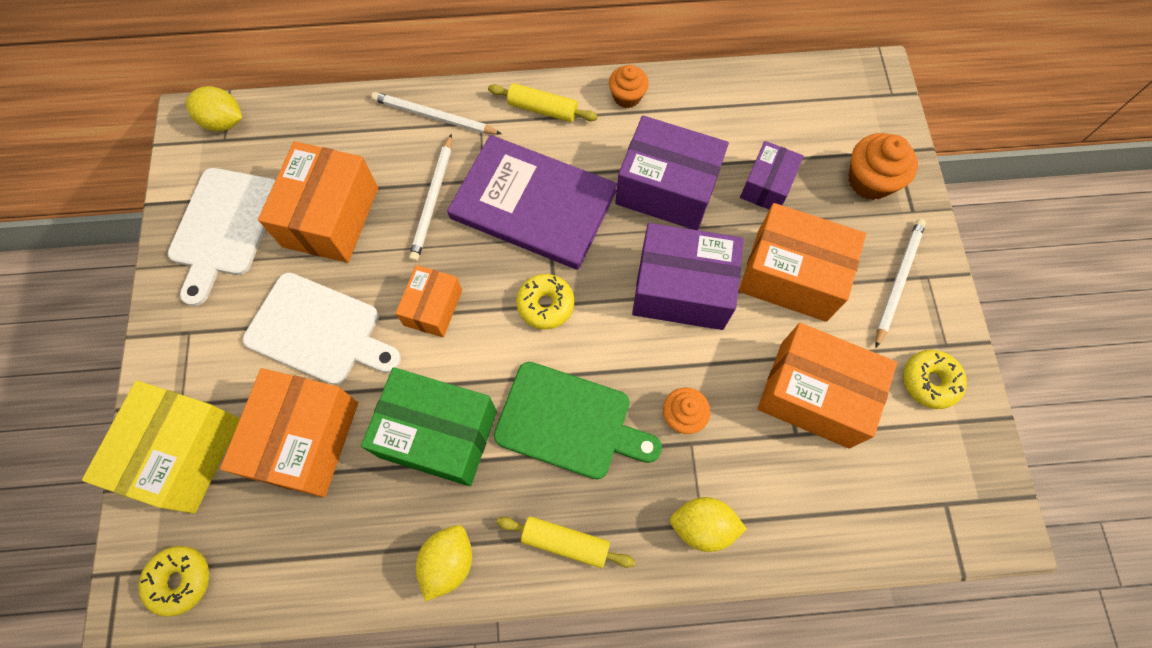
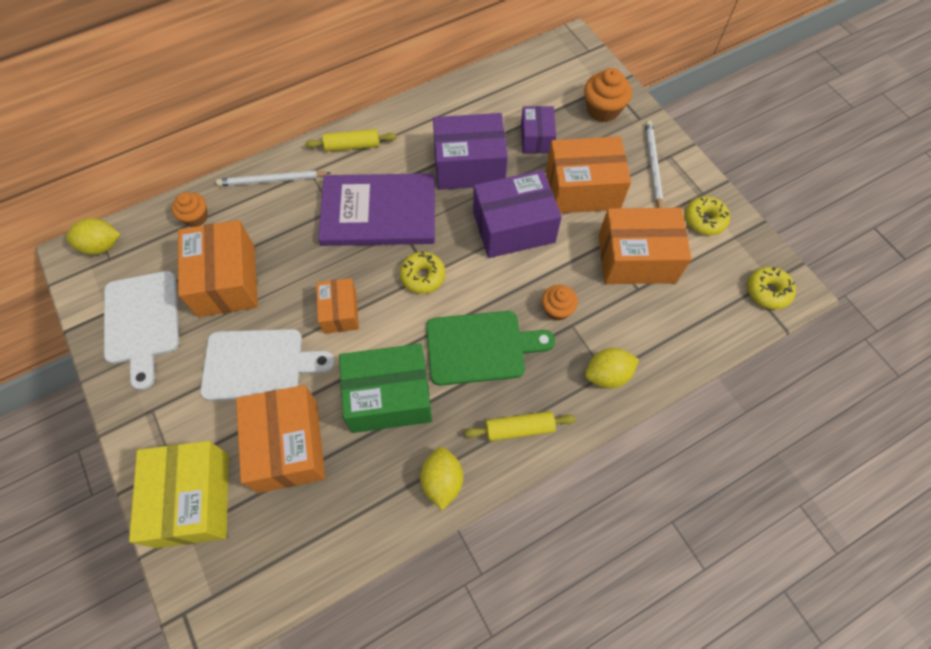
camera: 25 degrees left, 5 degrees down
yellow donut [138,546,209,617] -> yellow donut moved to [747,267,796,310]
white pencil [409,134,452,262] -> none
orange cupcake [609,65,649,108] -> orange cupcake moved to [172,192,208,227]

